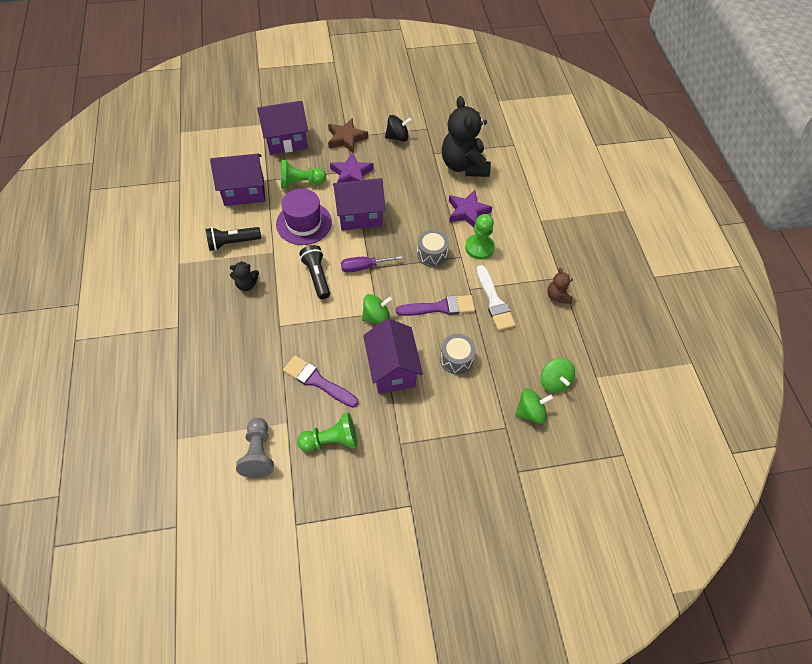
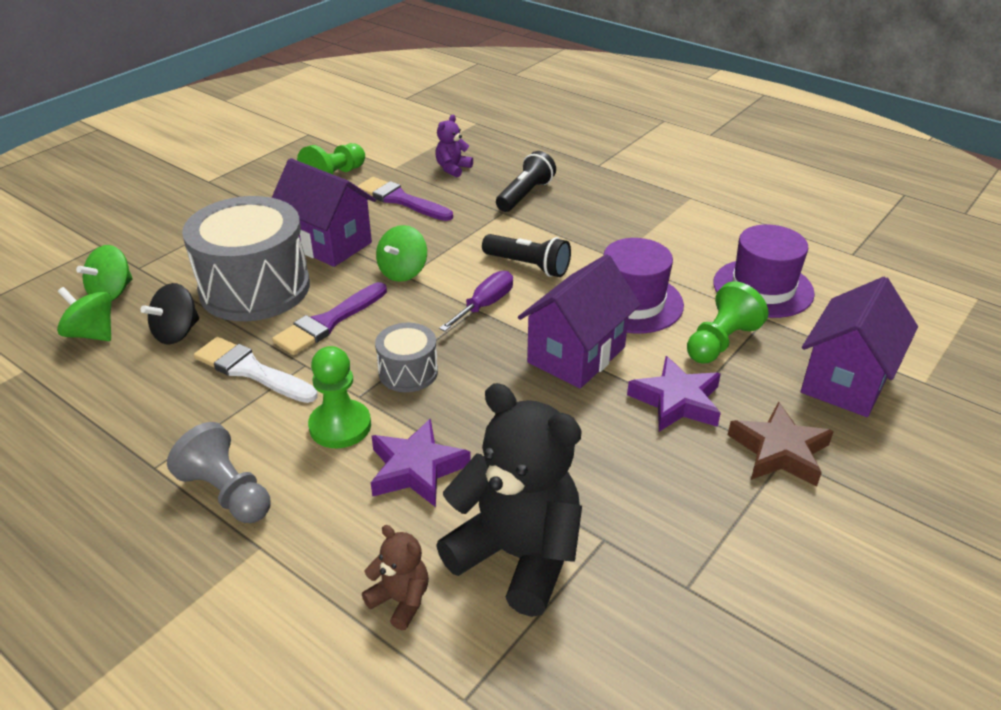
camera: 140 degrees right, 20 degrees down
black flashlight [206,227,261,251] -> black flashlight moved to [496,151,556,212]
purple house [210,154,265,206] -> purple hat [713,225,815,318]
black teddy bear [230,261,259,291] -> none
grey pawn [236,418,274,478] -> grey pawn moved to [167,422,270,523]
purple brush [283,356,359,408] -> purple brush turned 135 degrees counterclockwise [357,177,453,221]
black spinning top [385,115,412,142] -> black spinning top moved to [141,283,199,345]
grey drum [440,334,476,374] -> grey drum [182,196,310,321], size x2.06
brown teddy bear [547,268,573,304] -> brown teddy bear moved to [362,525,429,630]
none -> purple teddy bear [435,115,473,178]

